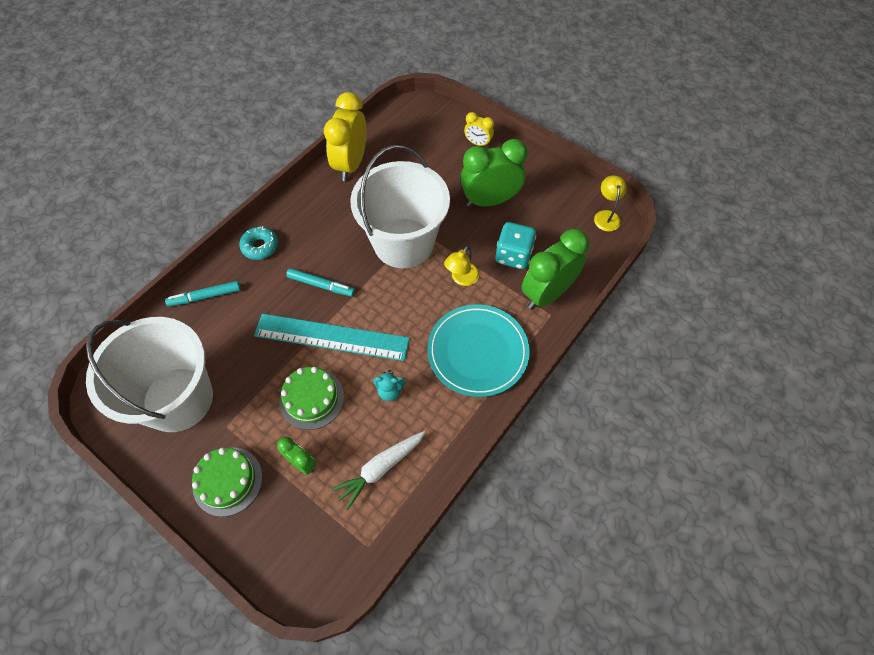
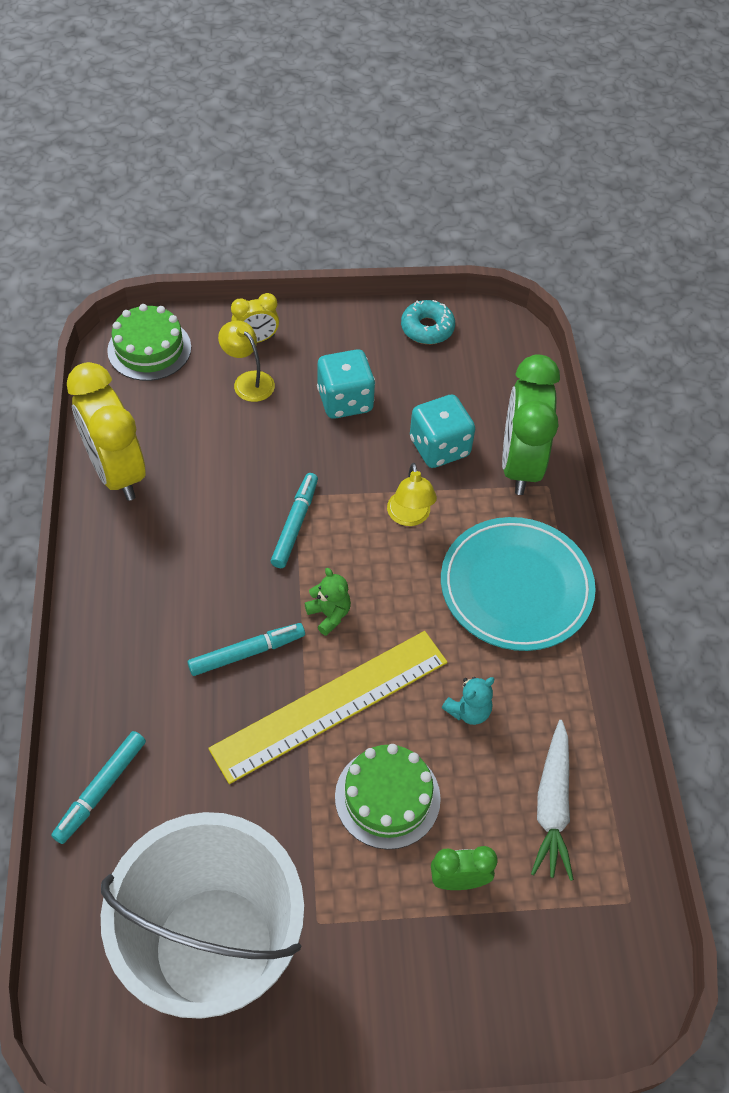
camera: 45 degrees left, 5 degrees down
green cake [192,448,263,517] -> green cake moved to [107,304,191,381]
turquoise donut [239,226,278,260] -> turquoise donut moved to [401,300,455,344]
turquoise ruler [254,314,410,361] -> yellow ruler [208,631,447,784]
white bucket [350,145,450,268] -> turquoise marker [271,473,318,568]
green clock [460,139,528,207] -> turquoise dice [317,349,375,419]
yellow lamp [594,175,627,231] -> yellow lamp moved to [218,321,275,402]
none -> green teddy bear [304,568,351,636]

